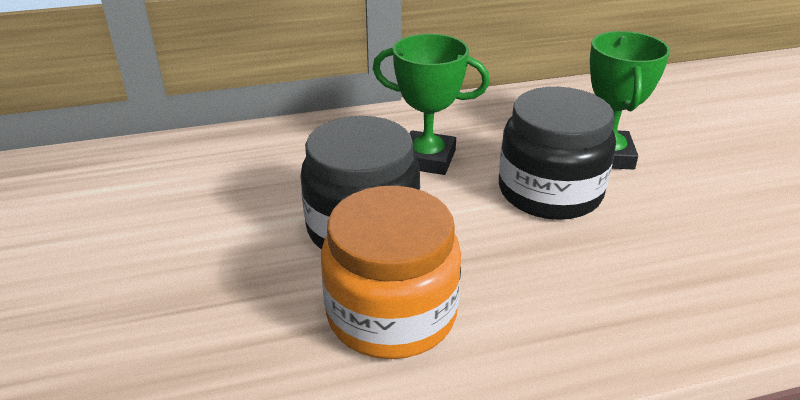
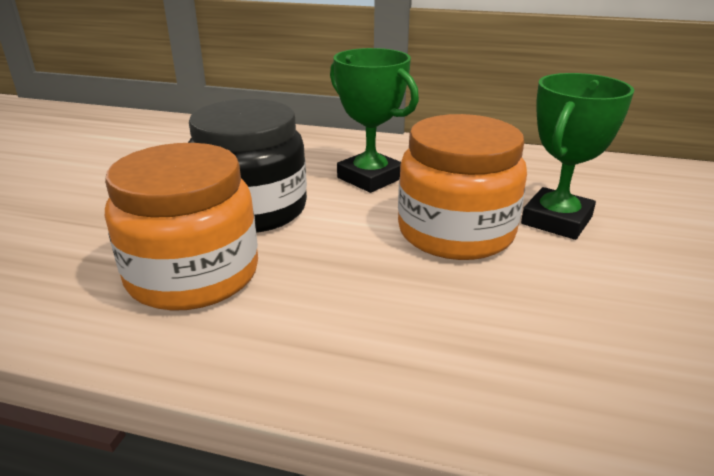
camera: 30 degrees right, 5 degrees down
black jar [499,87,616,220] -> orange jar [398,114,527,260]

